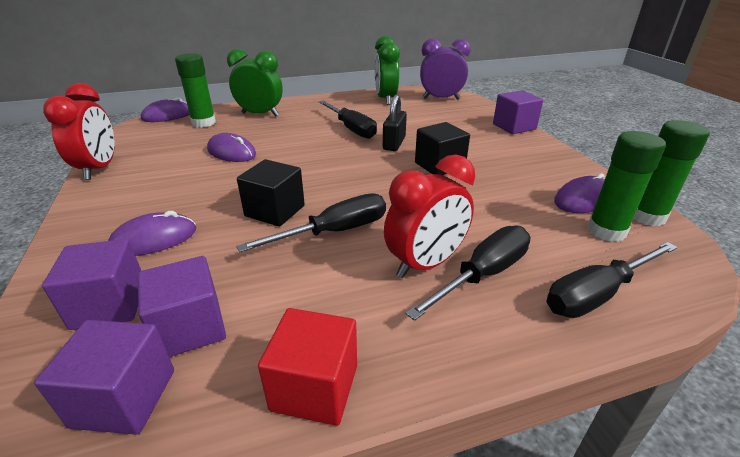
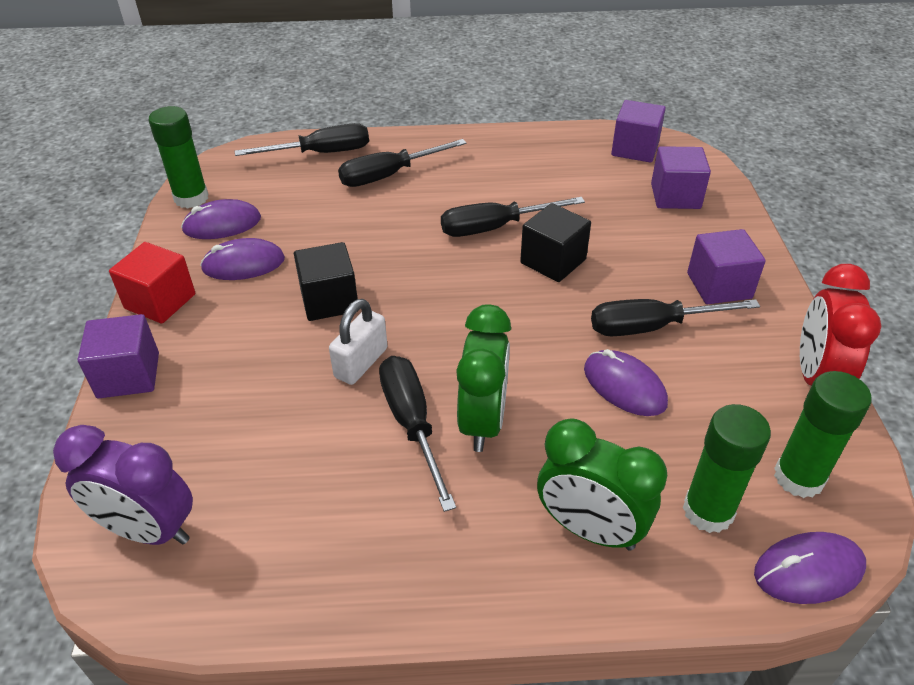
camera: 165 degrees left, 10 degrees up
purple mouse [108,211,196,256] -> purple mouse moved to [200,238,285,280]
purple cube [138,256,226,357] -> purple cube moved to [687,229,766,304]
red cube [258,308,357,426] -> red cube moved to [109,242,195,324]
green clock [375,36,400,105] -> green clock moved to [456,305,511,452]
black padlock [383,95,407,151] -> white padlock [329,299,387,385]
red clock [384,155,475,278] -> none
green glue stick [587,131,666,242] -> green glue stick moved to [774,371,872,498]
none -> black screwdriver [591,299,760,336]

